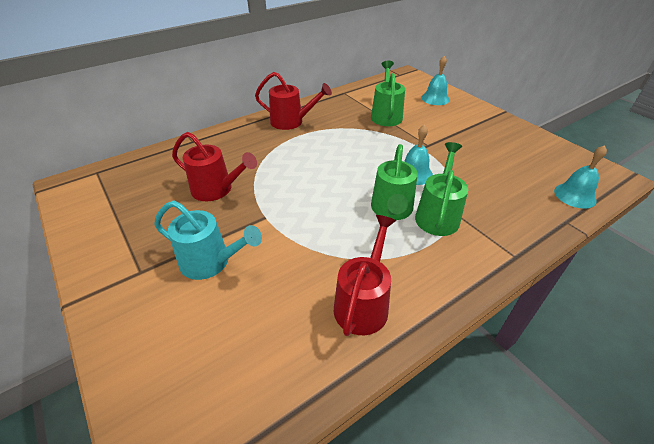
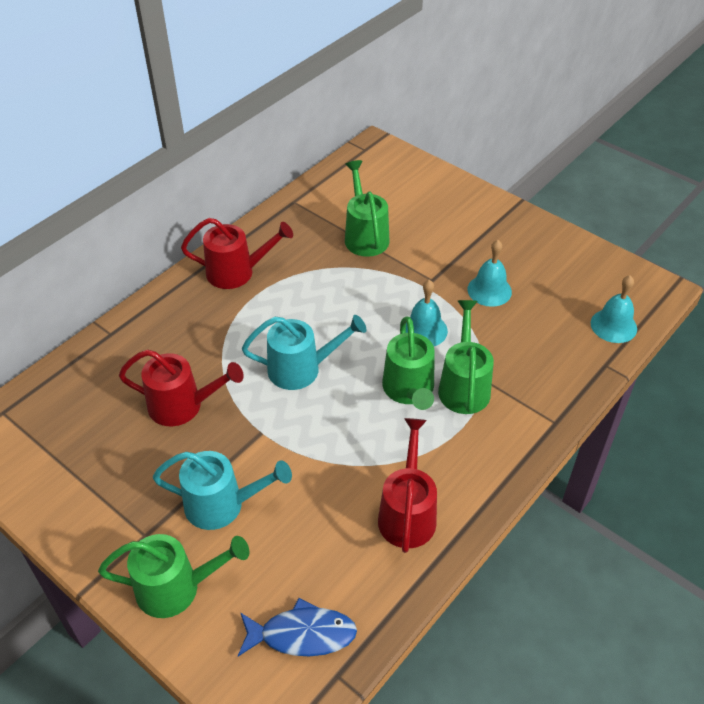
camera: 15 degrees left, 5 degrees up
turquoise bell [421,56,450,105] -> turquoise bell moved to [467,240,512,307]
none -> green watering can [98,534,249,618]
none -> blue fish [238,598,357,656]
none -> turquoise watering can [242,315,366,390]

